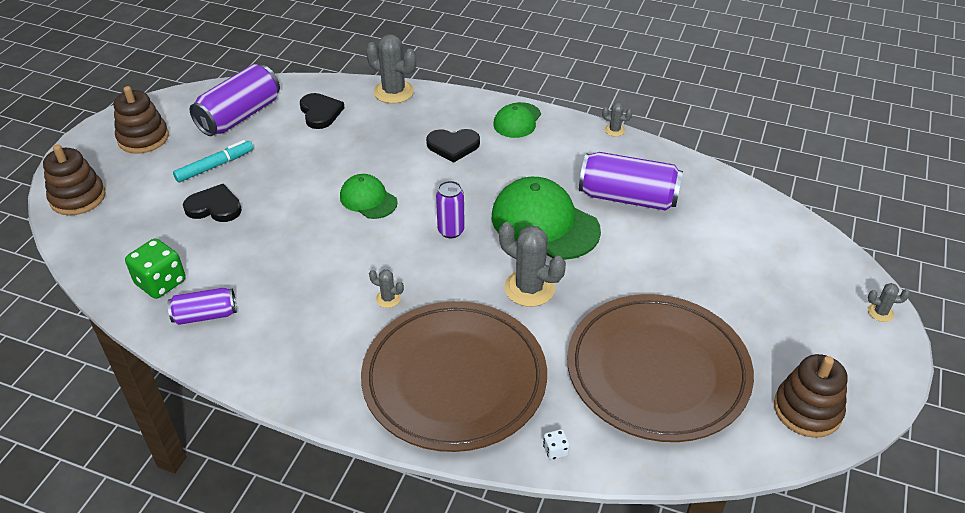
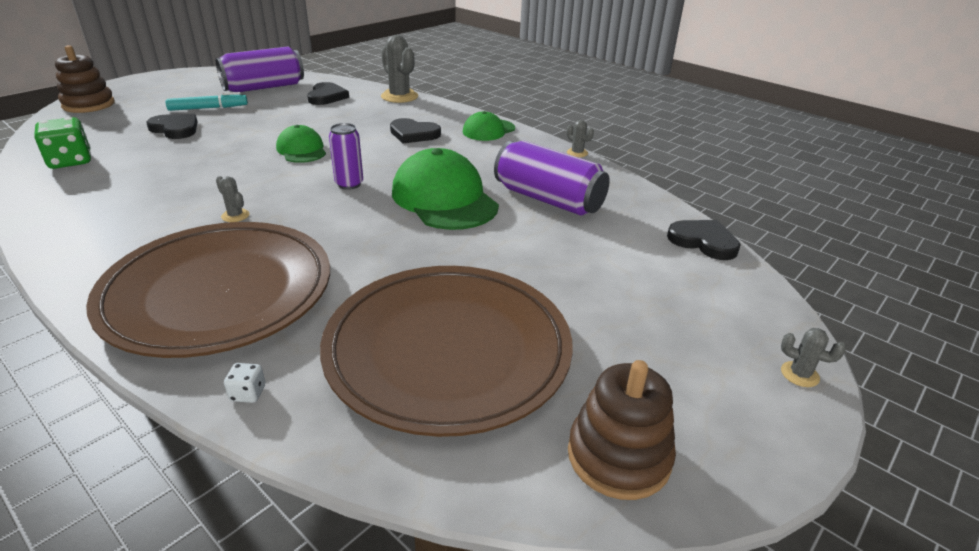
camera: 20 degrees right, 10 degrees down
brown stacking toy [114,86,169,154] -> none
purple can [168,287,237,325] -> none
grey cactus [499,222,566,307] -> none
none -> black heart [667,220,741,260]

